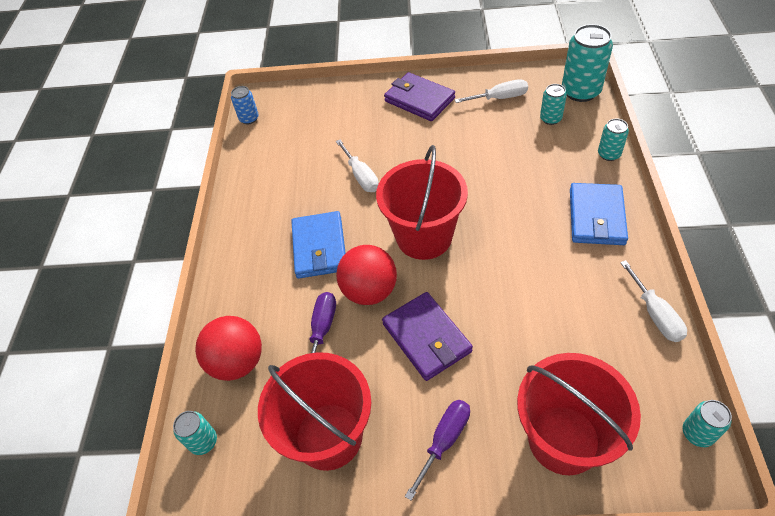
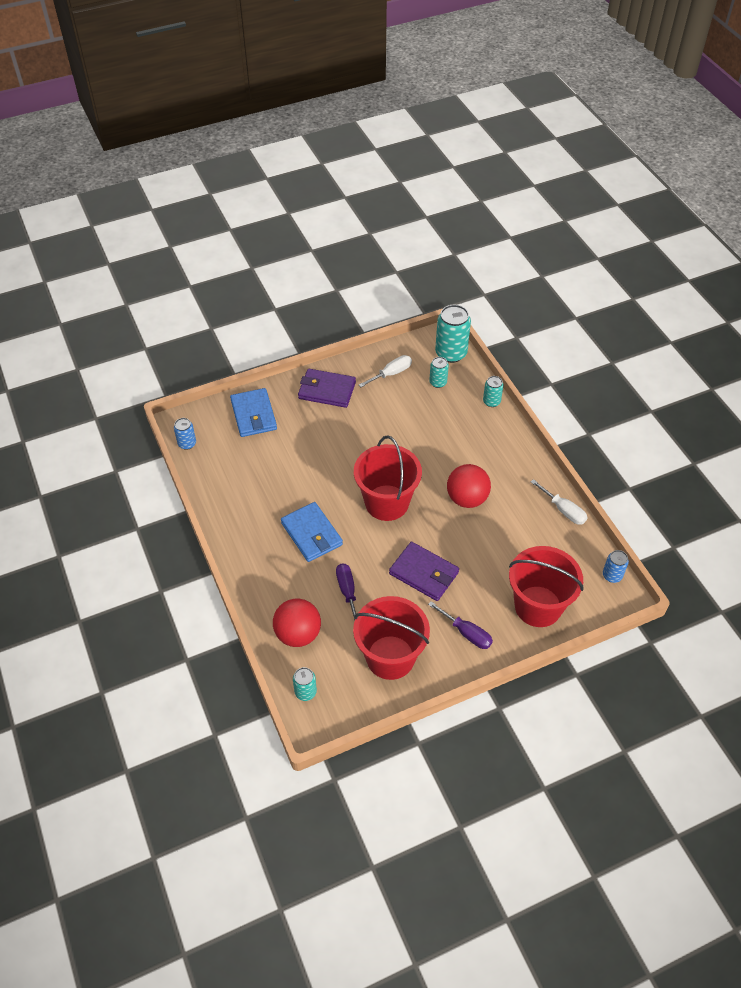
camera: 30 degrees left, 0 degrees up
white screwdriver [336,140,379,192] -> none
red ball [336,245,397,305] -> red ball moved to [447,464,491,508]
purple screwdriver [405,400,470,501] -> purple screwdriver turned 120 degrees clockwise [428,601,493,649]
blue wallet [570,183,628,245] -> blue wallet moved to [230,388,277,437]
turquoise can [683,400,732,447] -> blue can [603,550,629,583]

